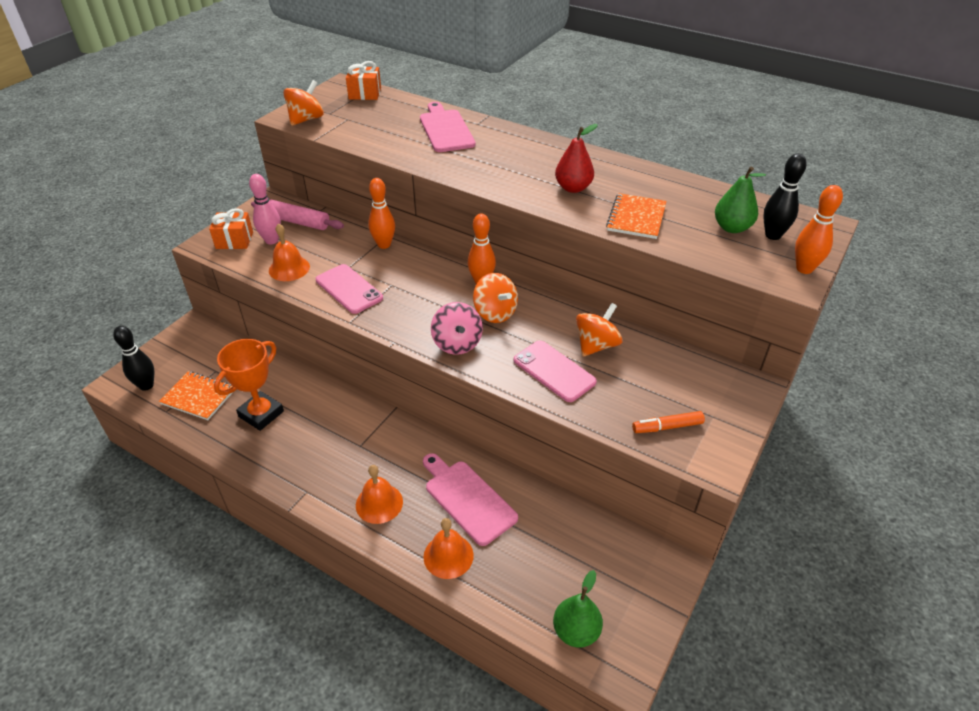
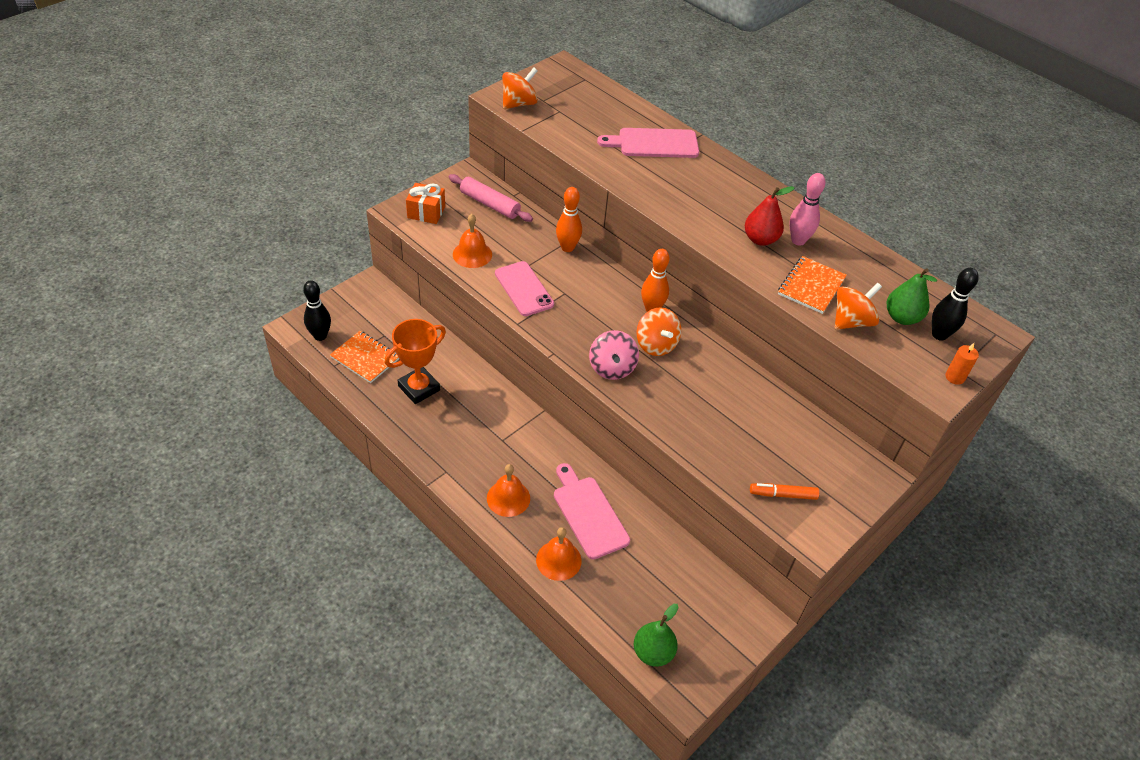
camera: 10 degrees right, 5 degrees up
pink bowling pin [249,174,281,244] -> pink bowling pin moved to [789,173,825,246]
orange gift [346,61,381,100] -> none
pink cutting board [420,102,475,152] -> pink cutting board turned 90 degrees counterclockwise [597,128,699,158]
pink phone [514,340,597,402] -> none
orange spinning top [576,303,623,357] -> orange spinning top moved to [835,282,882,330]
orange bowling pin [795,185,843,274] -> orange candle [945,343,979,385]

